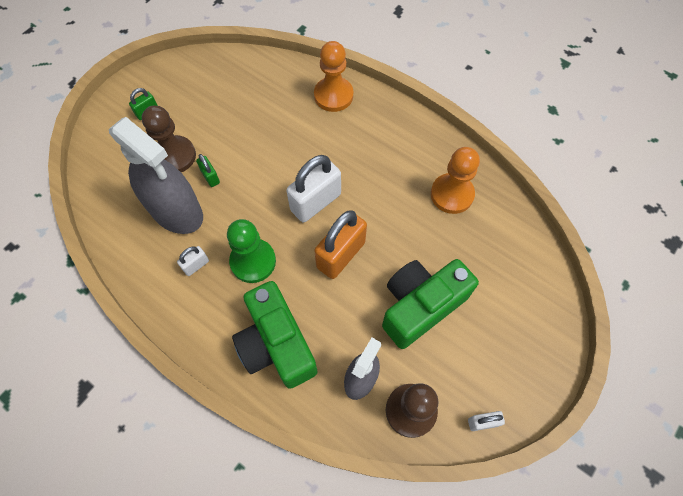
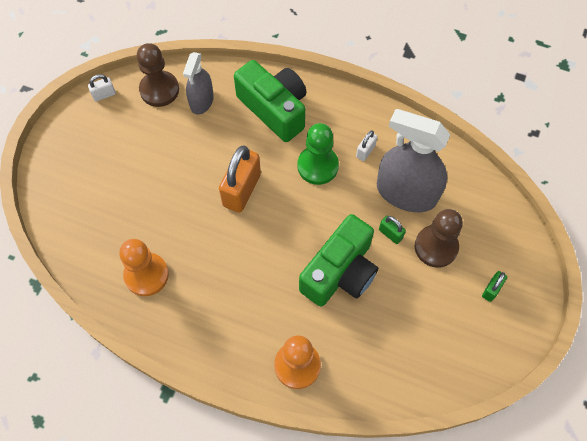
camera: 165 degrees right, 0 degrees up
white padlock [286,155,341,223] -> none
green camera [382,259,479,349] -> green camera moved to [299,214,378,307]

